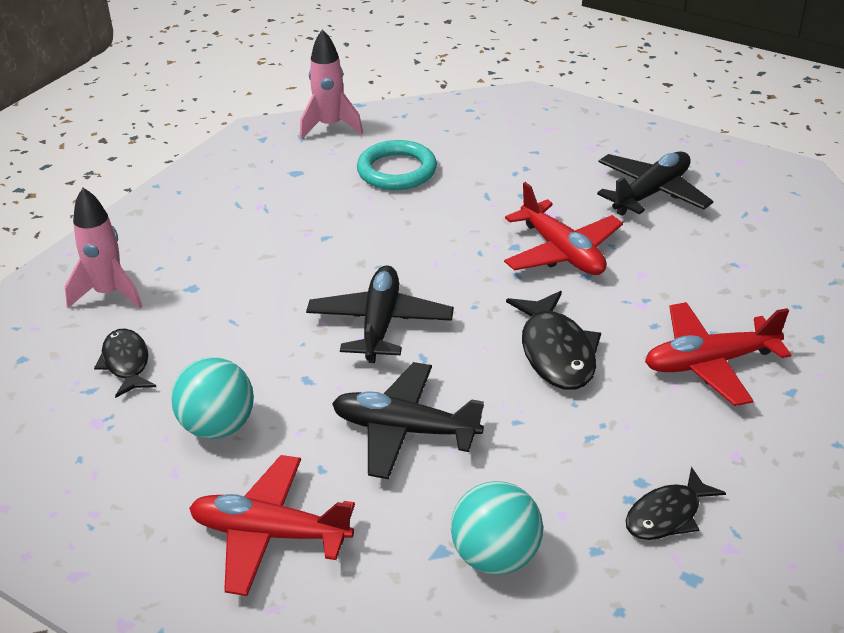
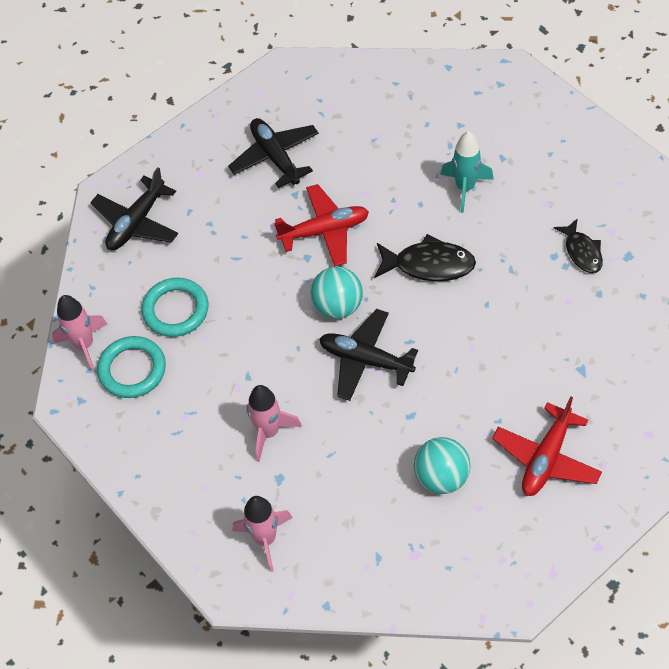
camera: 70 degrees left, 20 degrees up
black fish [94,328,156,398] -> none
black plane [332,362,484,479] -> black plane moved to [90,167,178,250]
turquoise ball [451,481,543,575] -> turquoise ball moved to [311,267,363,319]
red plane [645,302,791,406] -> turquoise rocket [440,131,494,213]
none -> turquoise ring [97,336,166,398]
none -> pink rocket [246,385,302,462]

